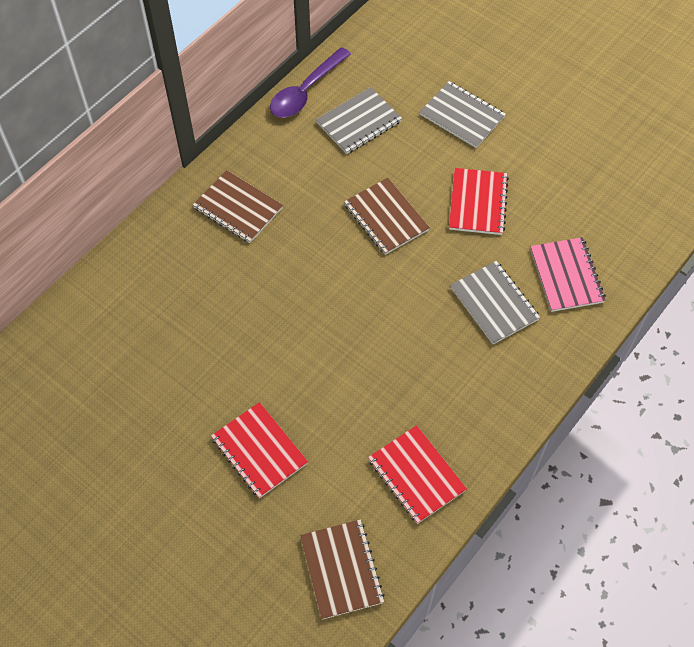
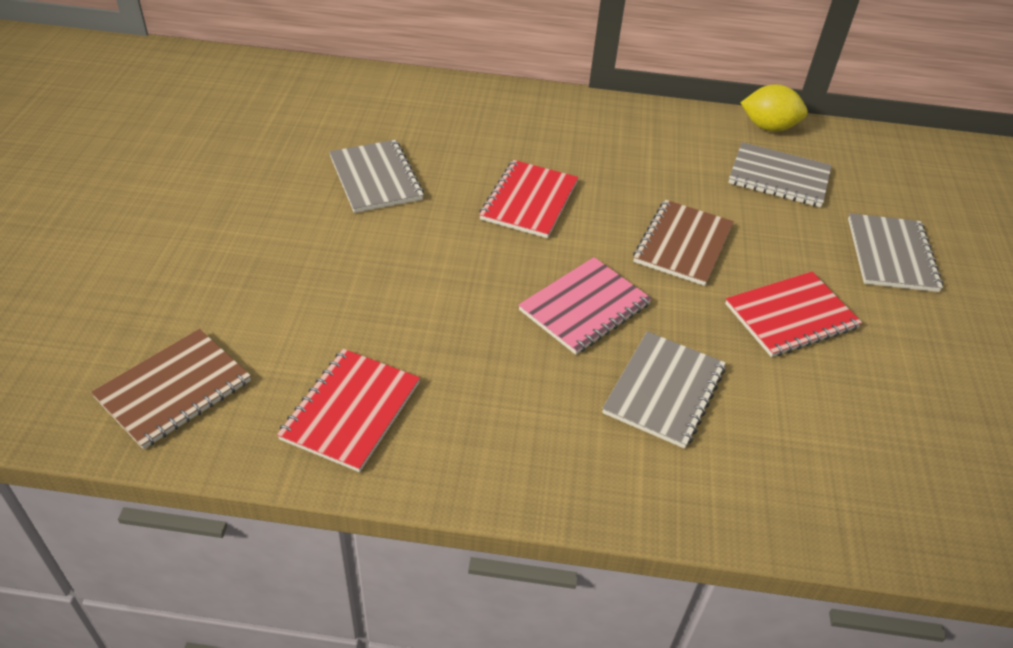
camera: 55 degrees right, 15 degrees down
brown notebook [193,170,283,243] -> none
red notebook [211,402,308,499] -> red notebook moved to [479,160,578,238]
purple spoon [270,47,351,118] -> yellow lemon [740,84,808,132]
pink notebook [530,237,606,312] -> pink notebook moved to [518,257,652,355]
none -> grey notebook [329,140,424,213]

